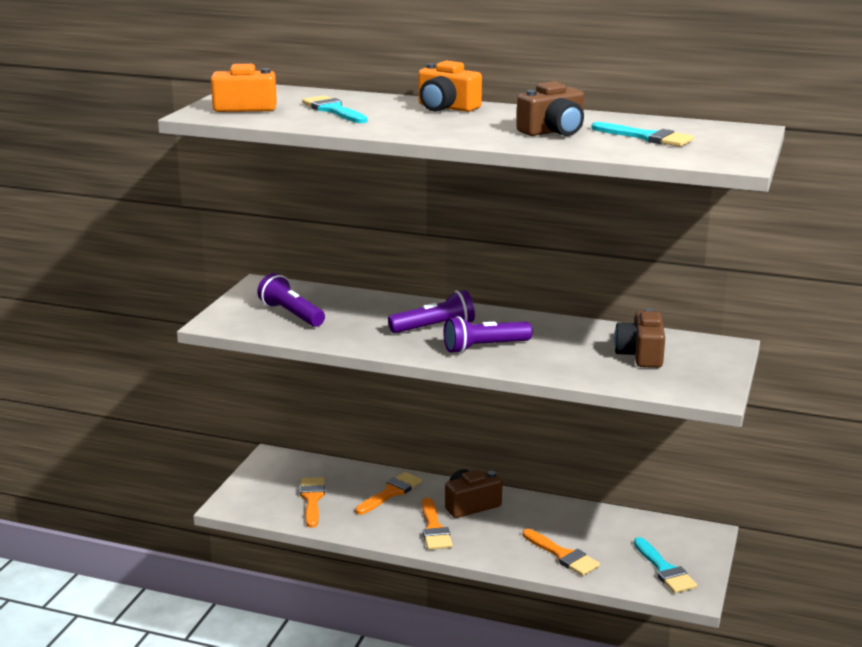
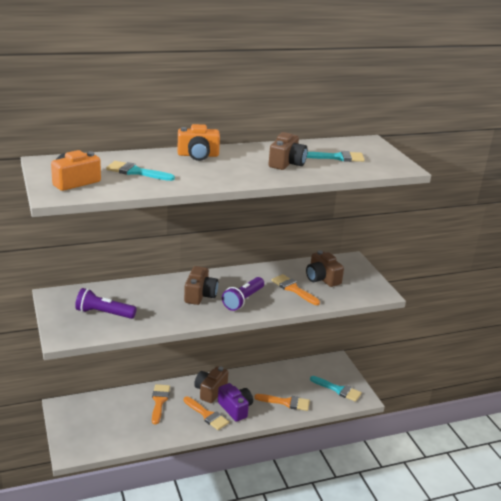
camera: 40 degrees left, 5 degrees up
orange brush [300,477,325,528] -> orange brush moved to [271,274,320,305]
purple flashlight [388,290,475,333] -> brown camera [184,266,218,305]
none -> purple camera [218,383,253,422]

